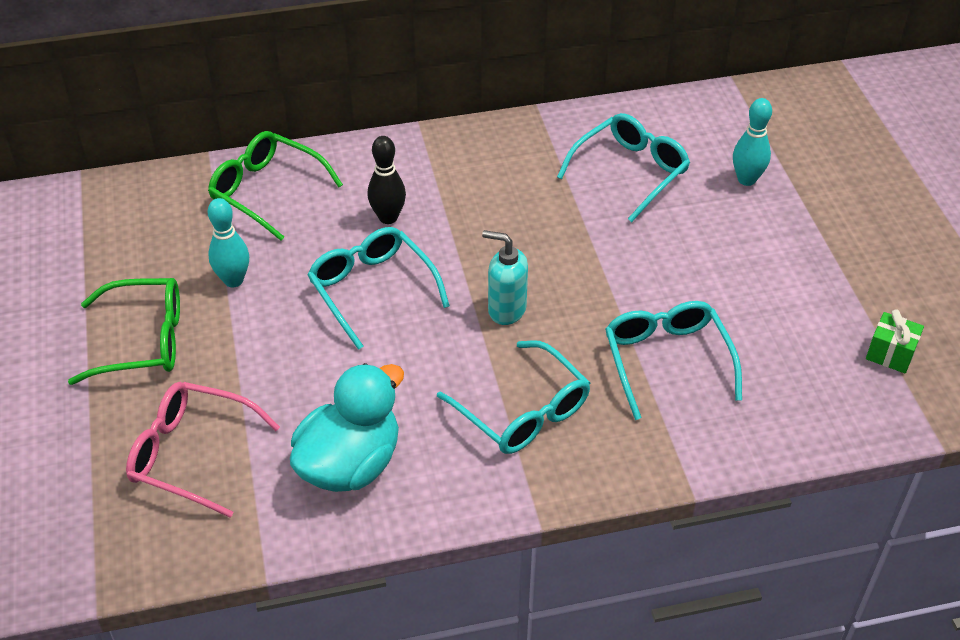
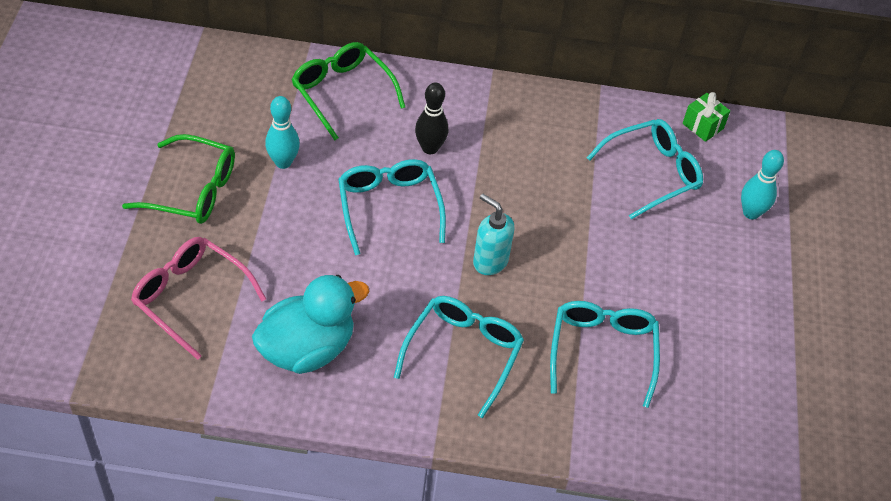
camera: 15 degrees right, 5 degrees up
turquoise glasses [437,340,590,454] -> turquoise glasses turned 135 degrees counterclockwise [394,296,524,418]
green gift [866,309,924,373] -> green gift moved to [683,92,730,142]

